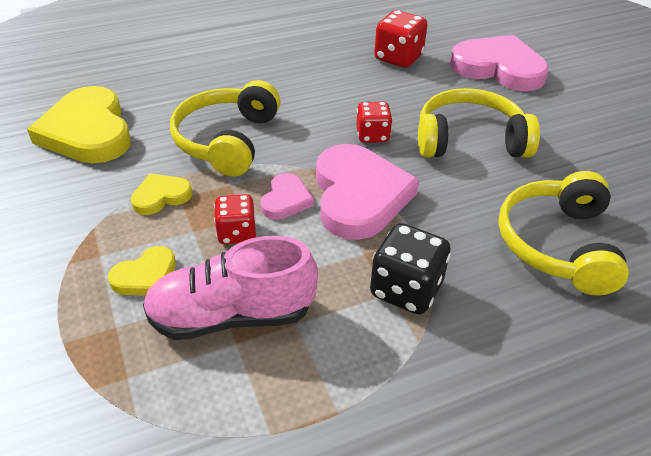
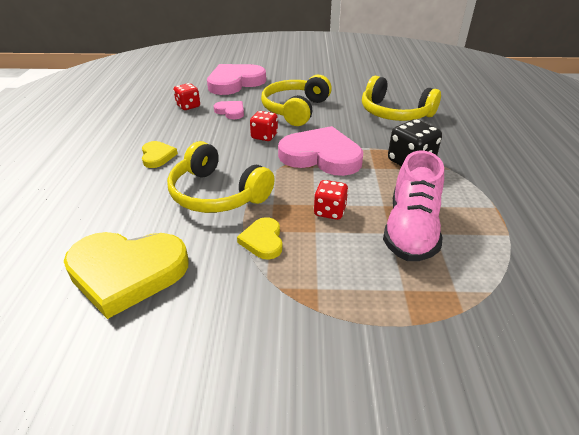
camera: 65 degrees left, 5 degrees down
yellow heart [108,246,176,296] -> yellow heart moved to [142,141,178,168]
pink heart [260,173,314,219] -> pink heart moved to [214,101,244,119]
red dice [374,10,428,68] -> red dice [173,83,200,110], size x0.66

